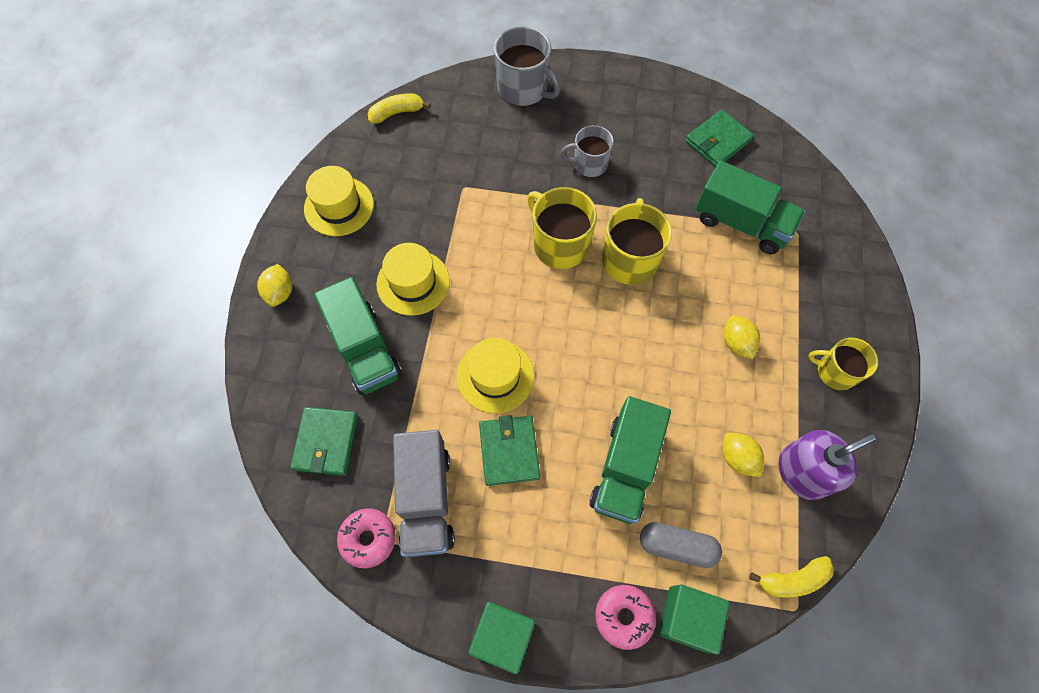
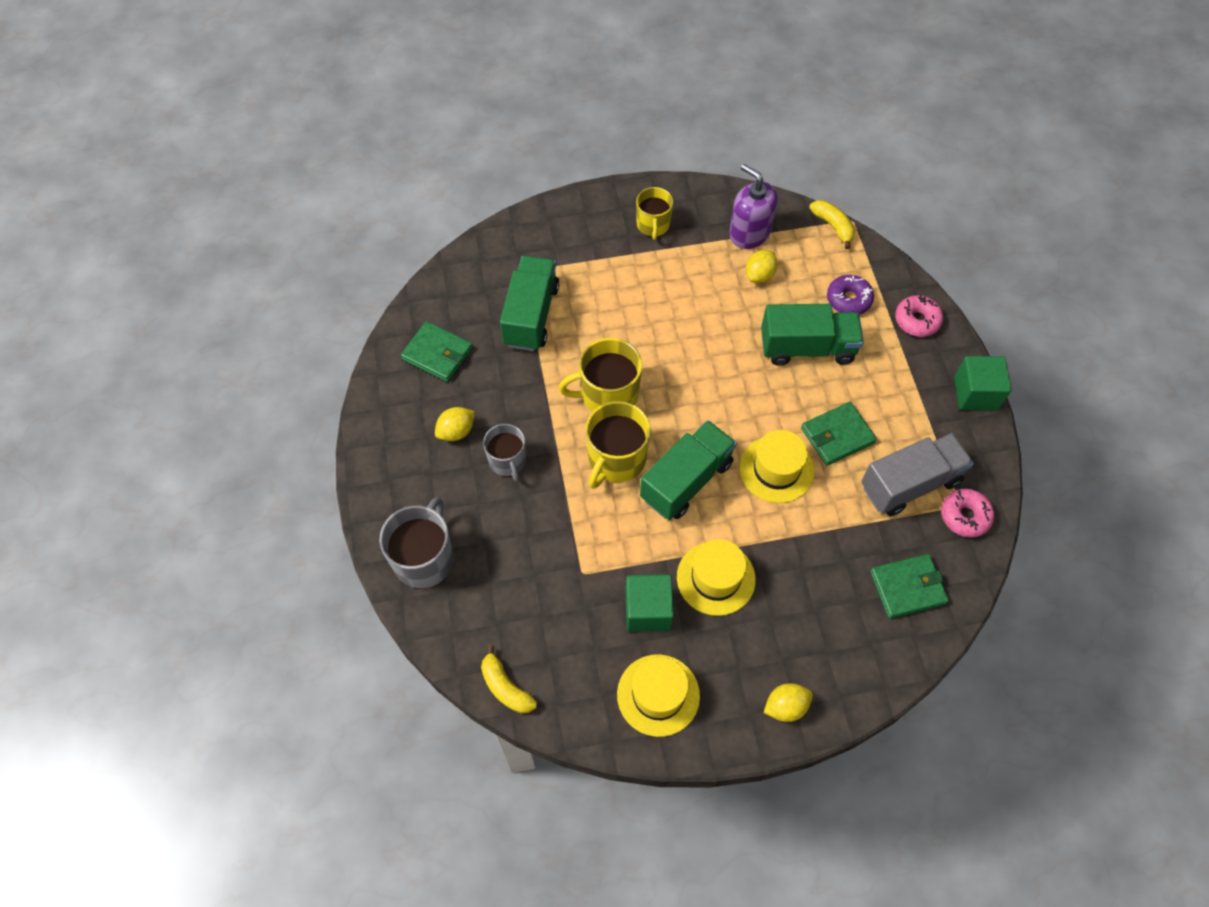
camera: 110 degrees left, 5 degrees down
green truck [314,277,402,395] -> green truck moved to [640,420,737,520]
grey capsule [640,522,722,568] -> purple donut [827,275,874,315]
green cube [659,585,730,655] -> green cube moved to [626,574,674,632]
yellow lemon [724,315,760,359] -> yellow lemon moved to [435,407,475,441]

